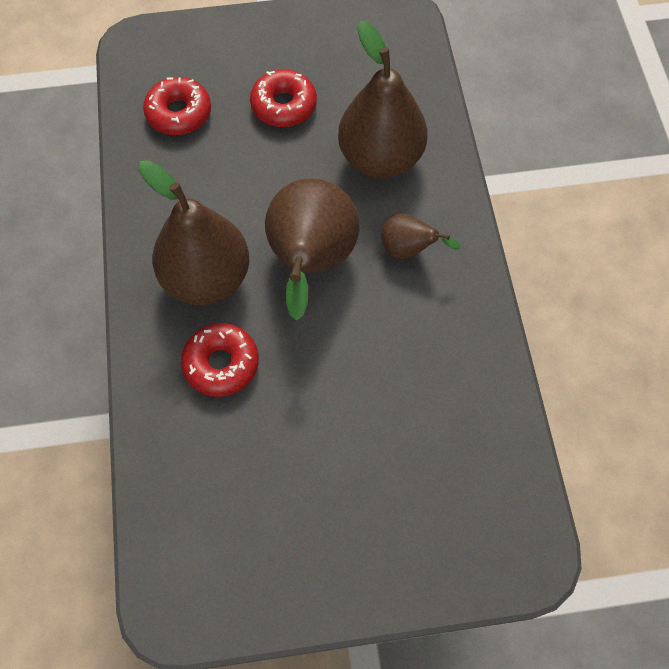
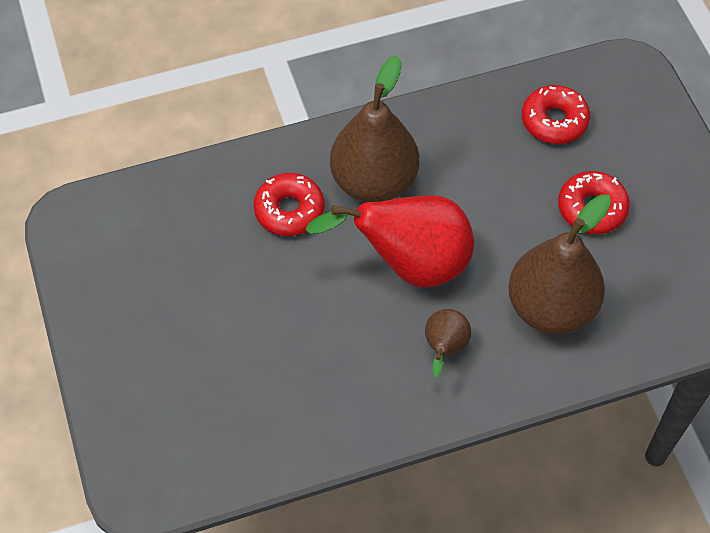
camera: 80 degrees right, 5 degrees down
brown pear [265,178,360,321] -> red pear [305,195,474,288]

